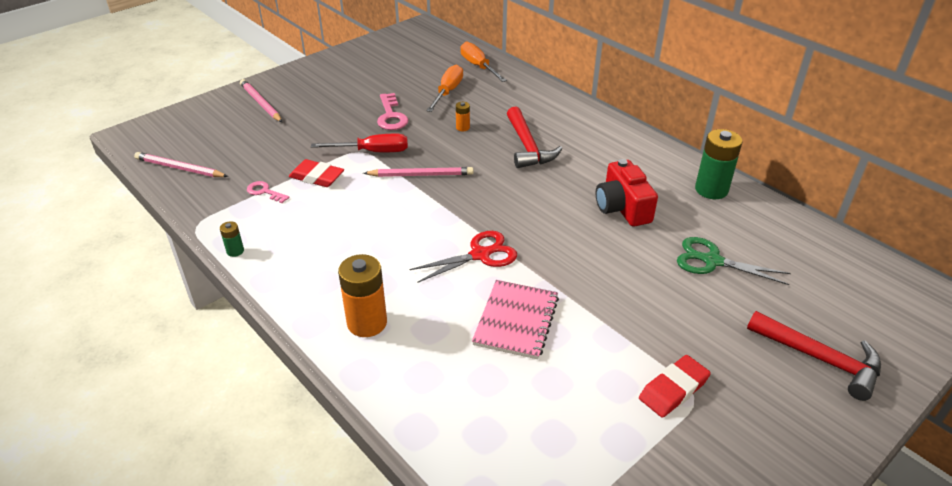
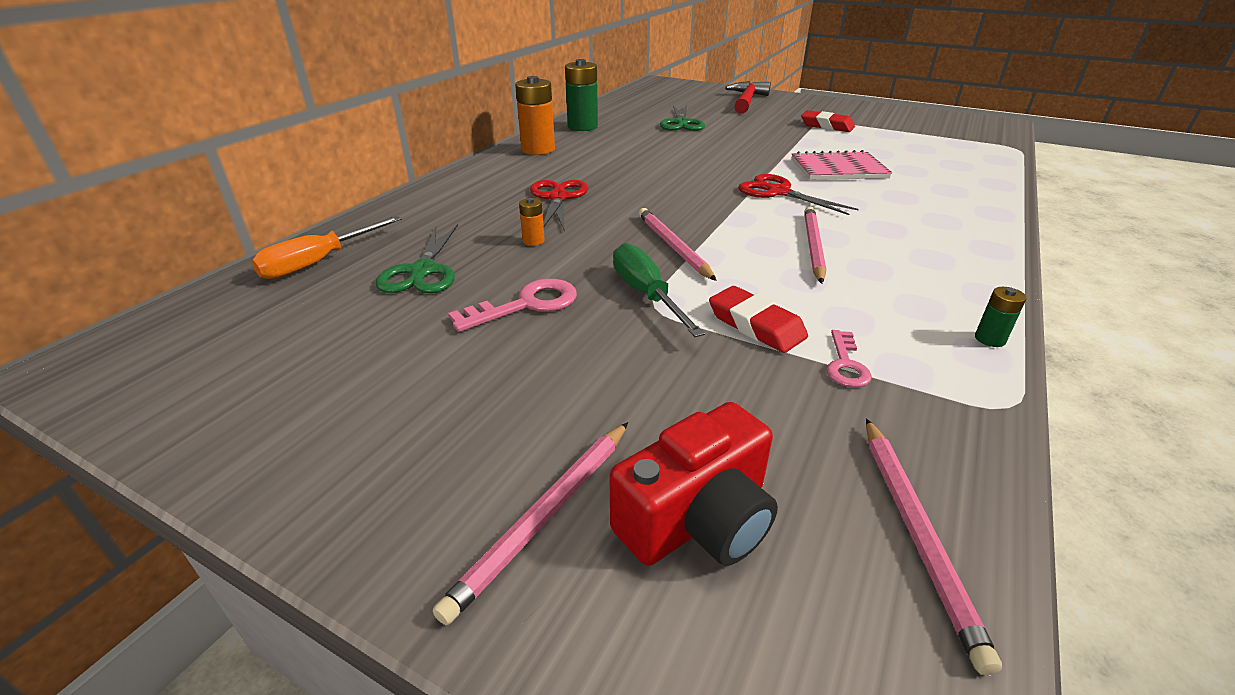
camera: 110 degrees left, 5 degrees down
red eraser [289,159,344,187] -> red eraser turned 45 degrees counterclockwise [709,286,808,353]
red screwdriver [311,134,408,152] -> green screwdriver [613,243,705,337]
orange battery [338,254,387,337] -> orange battery moved to [515,76,555,155]
orange screwdriver [426,65,463,112] -> green scissors [376,224,458,293]
red hammer [507,107,562,168] -> red scissors [530,180,588,232]
red camera [596,159,658,227] -> red camera moved to [610,402,778,566]
none -> pink pencil [804,206,826,284]

